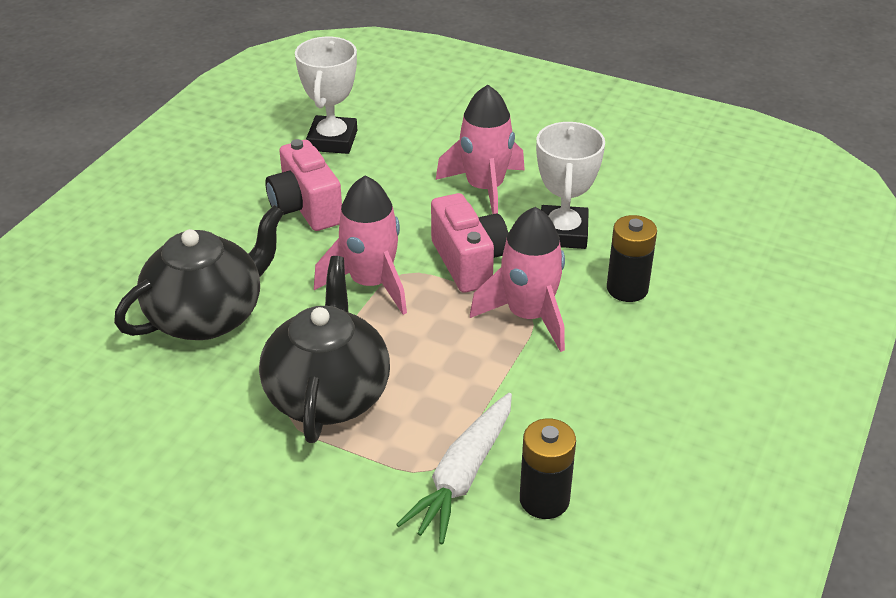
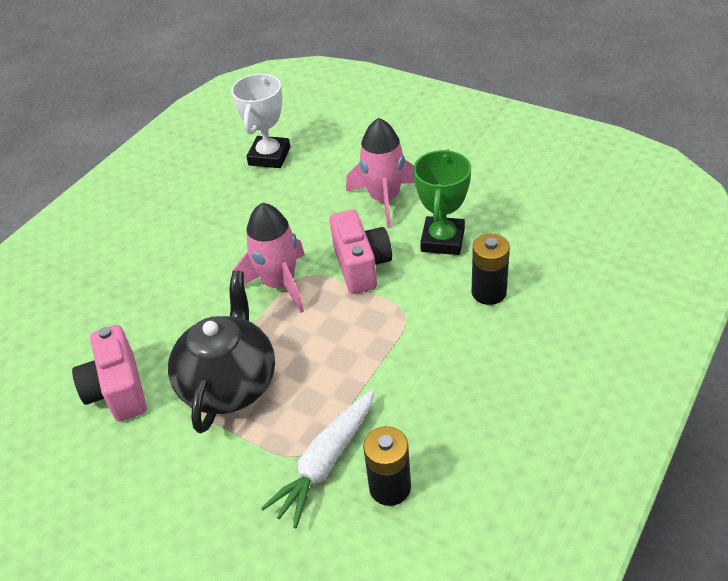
camera: 10 degrees right, 5 degrees up
black teapot [114,205,284,340] -> none
pink camera [265,139,342,231] -> pink camera moved to [72,325,147,421]
pink rocket [470,207,565,352] -> none
white trophy [536,122,605,249] -> green trophy [413,149,471,255]

